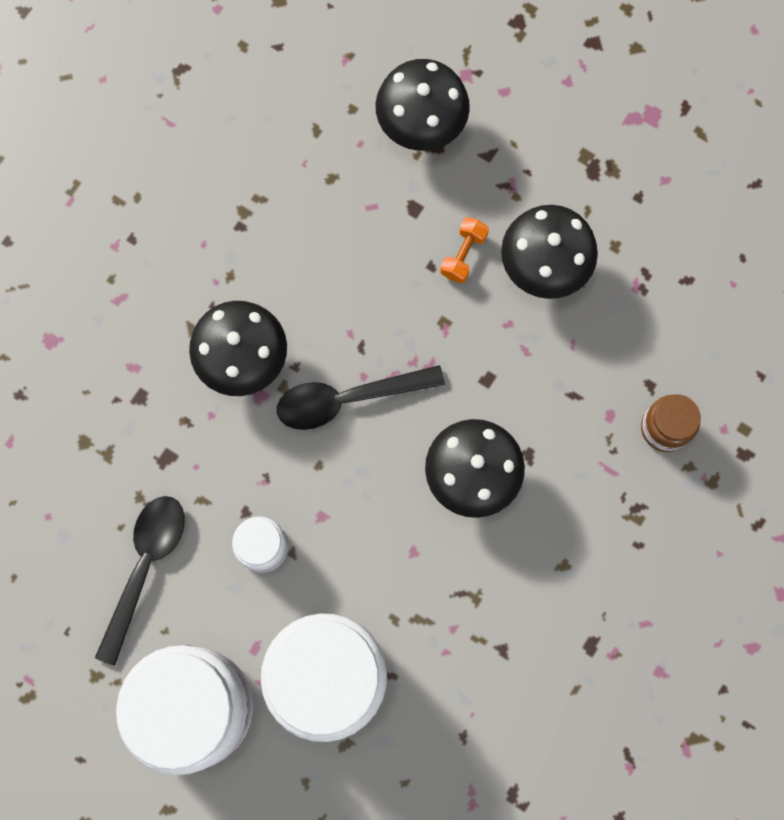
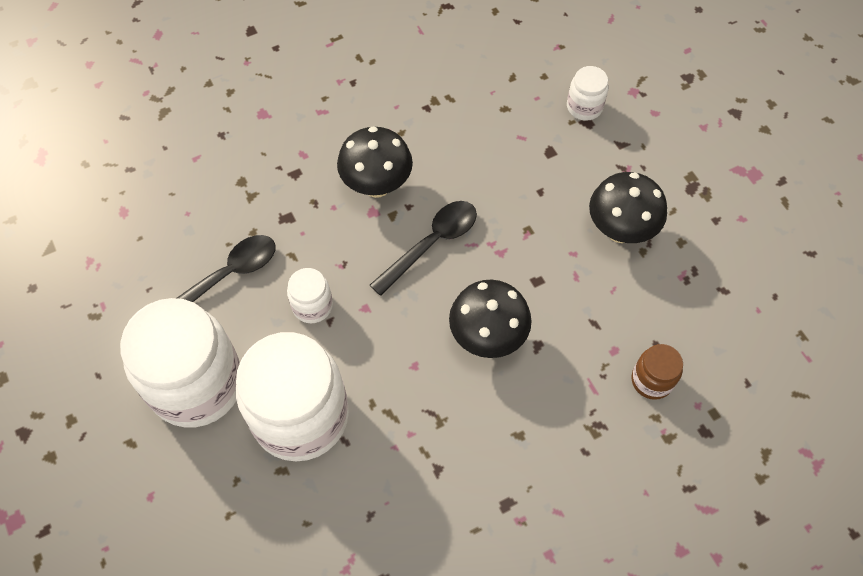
camera: 30 degrees right, 15 degrees down
black spoon [277,365,445,430] -> black spoon turned 120 degrees clockwise [370,201,477,296]
black mushroom [376,59,470,151] -> white jar [567,66,608,121]
orange dumbbell [440,217,489,283] -> none

